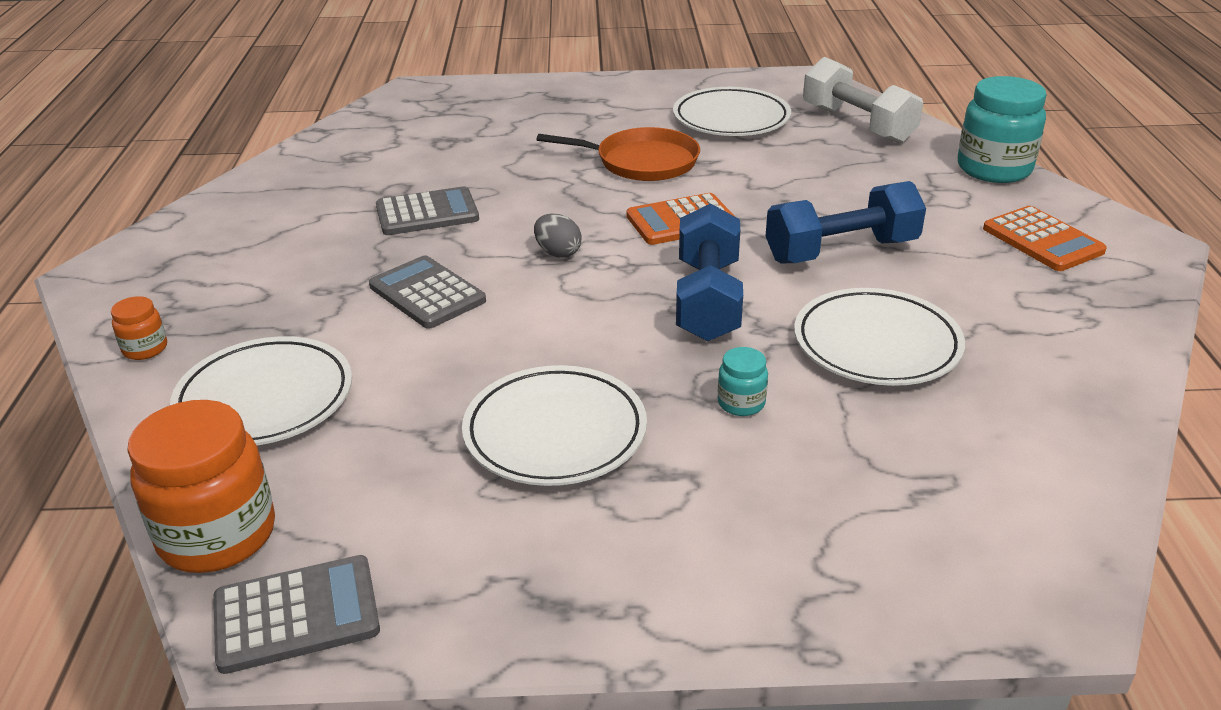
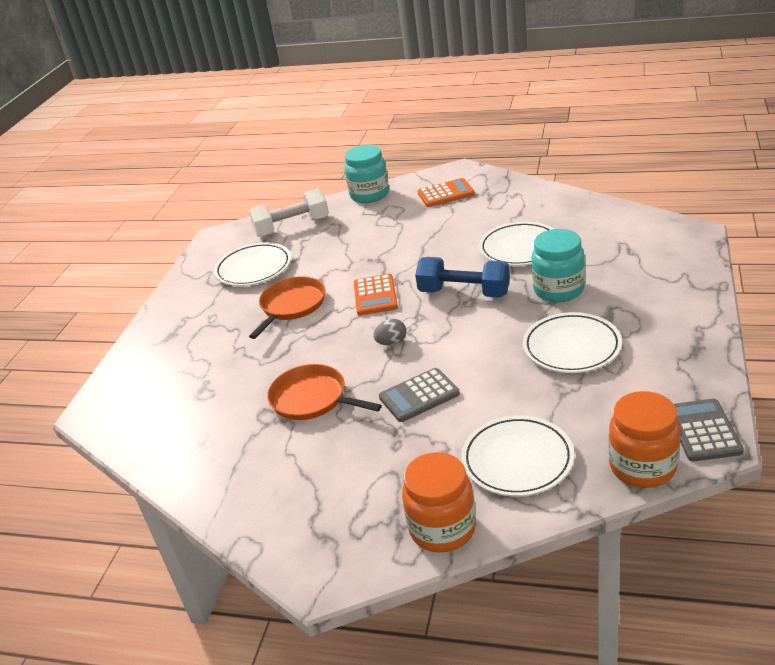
camera: 70 degrees left, 0 degrees up
orange jar [111,296,167,360] -> orange jar [402,452,476,553], size x2.12
grey calculator [376,186,479,235] -> orange pan [267,364,382,420]
turquoise jar [718,347,768,416] -> turquoise jar [532,229,585,302], size x2.12
blue dumbbell [766,181,926,263] -> none

